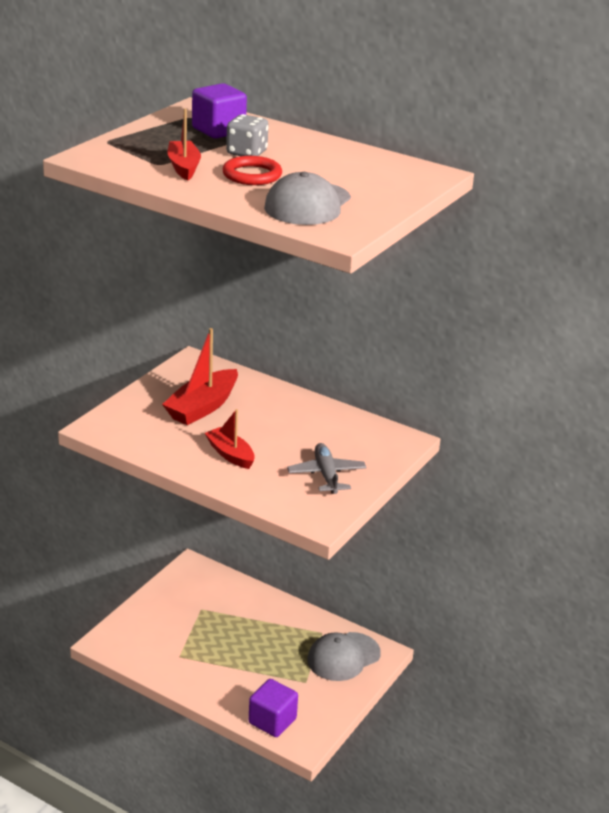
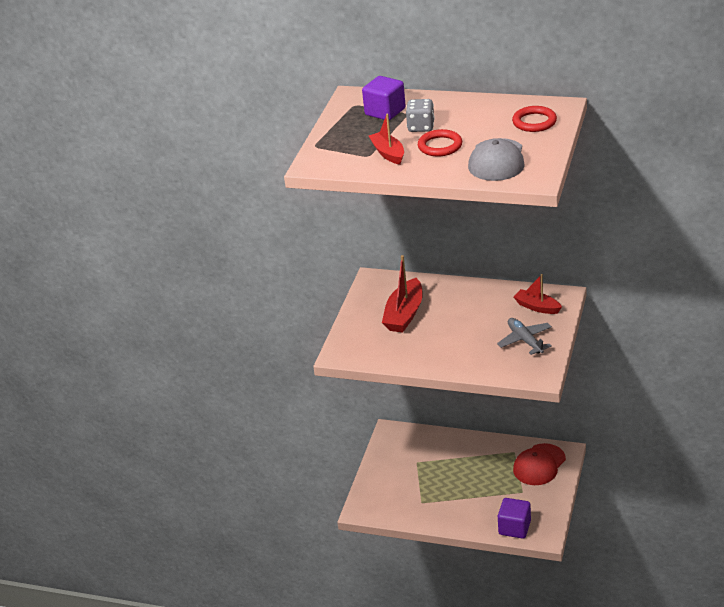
camera: 10 degrees left, 5 degrees up
red boat [205,409,255,469] -> red boat moved to [514,274,562,314]
grey cap [307,632,381,681] -> red cap [513,443,566,485]
none -> red ring [512,106,557,132]

